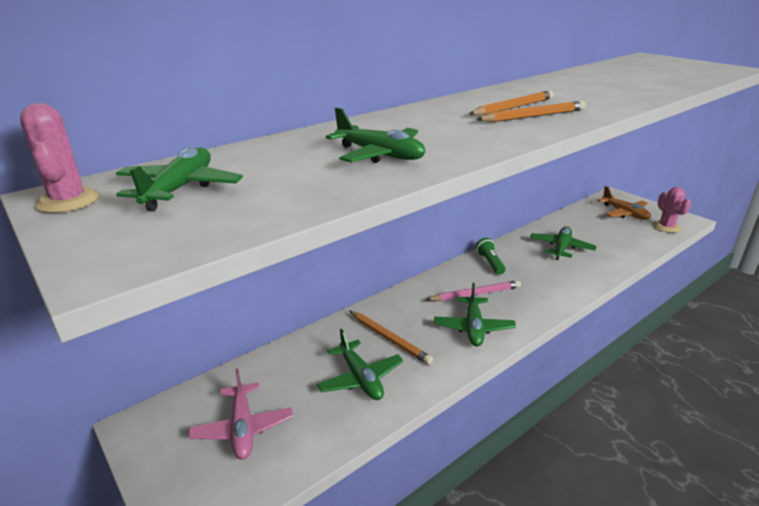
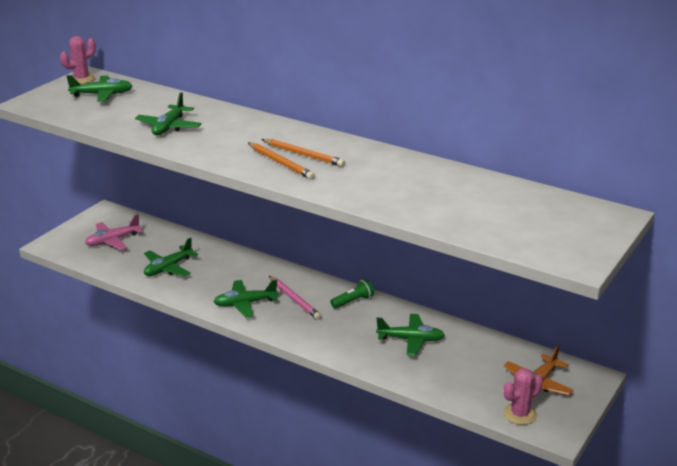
camera: 70 degrees right, 0 degrees up
orange pencil [349,311,433,365] -> none

